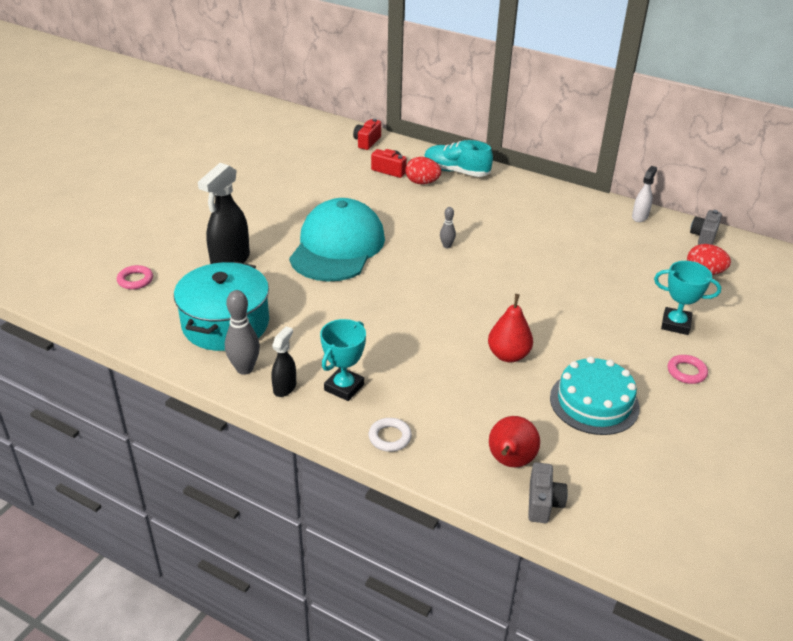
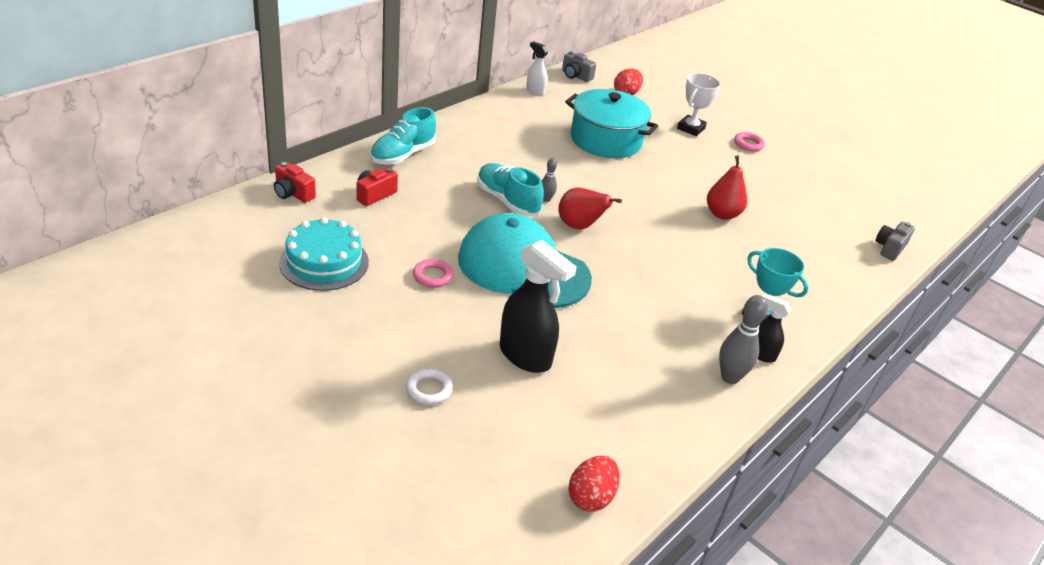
camera: 80 degrees left, 0 degrees up
pink ring [117,265,153,290] -> pink ring moved to [413,259,454,288]
turquoise pot [174,262,269,351] -> turquoise pot moved to [565,89,658,158]
white ring [369,418,412,452] -> white ring moved to [406,368,453,405]
red egg [405,157,441,184] -> red egg moved to [568,456,620,512]
red pear [489,416,540,467] -> red pear moved to [558,188,622,230]
grey camera [528,462,568,523] -> grey camera turned 75 degrees counterclockwise [875,222,915,261]
turquoise cake [550,356,640,435] -> turquoise cake moved to [279,217,369,291]
turquoise trophy [654,261,721,335] -> white trophy [677,73,721,136]
none -> turquoise shoe [477,163,544,216]

